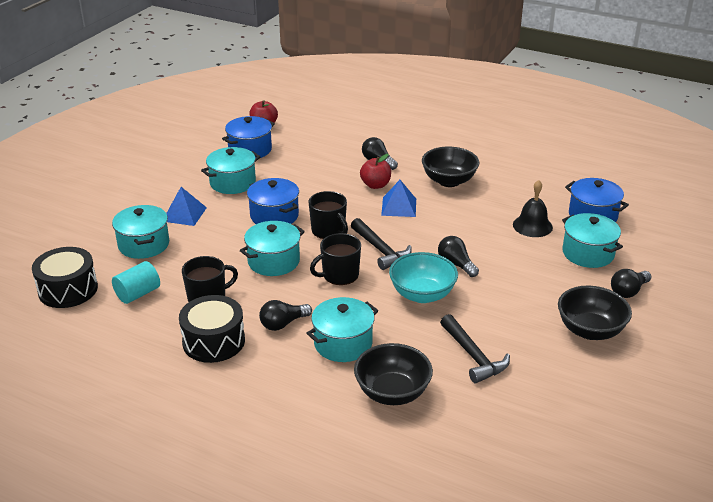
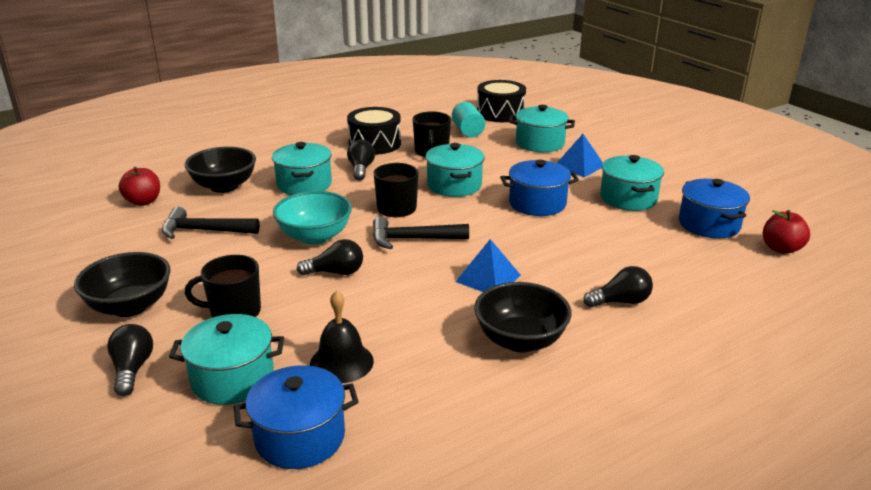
camera: 120 degrees right, 5 degrees down
black mug [308,191,348,239] -> black mug moved to [185,255,261,318]
red apple [360,154,391,189] -> red apple moved to [119,167,160,206]

